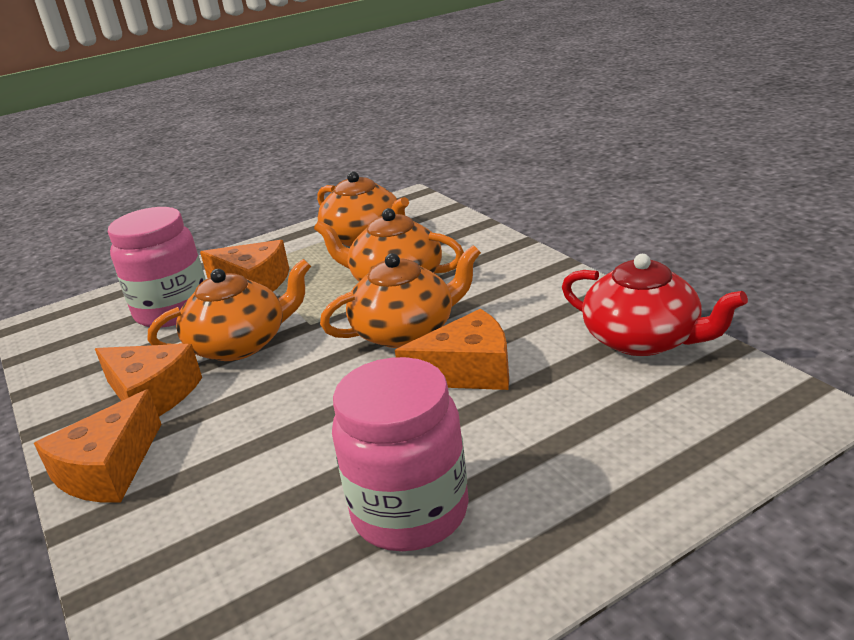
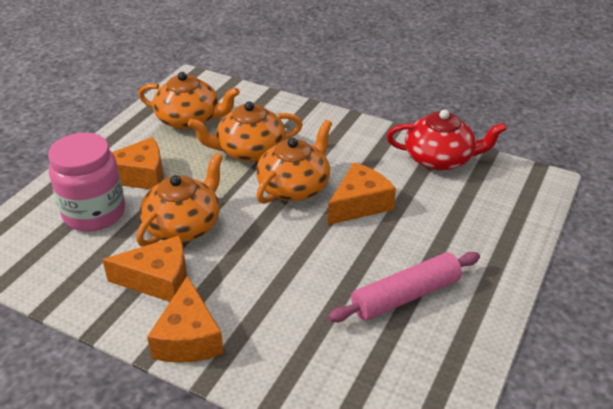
camera: 35 degrees left, 10 degrees up
pink jar [332,357,469,551] -> pink rolling pin [328,252,480,322]

